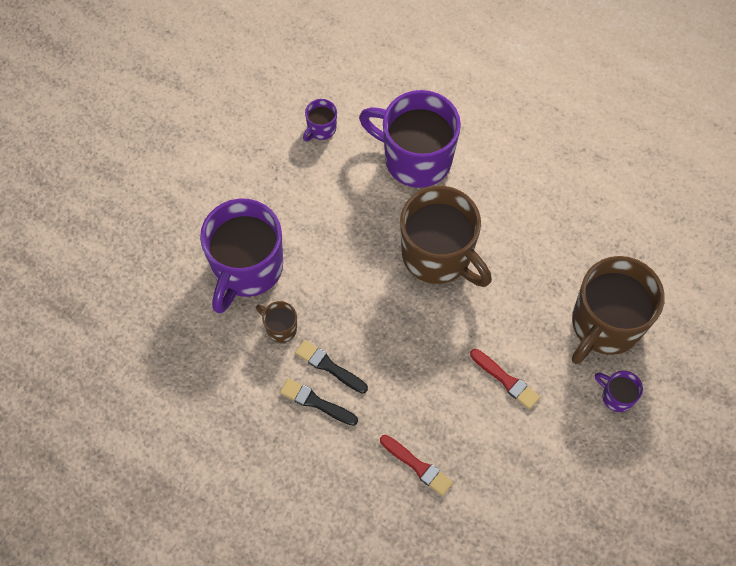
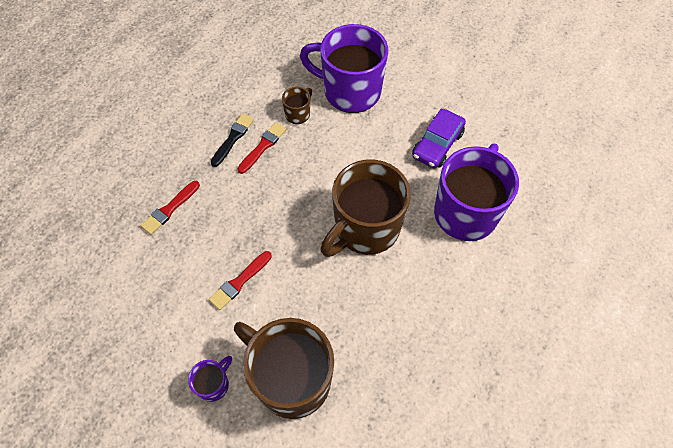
camera: 90 degrees right, 5 degrees down
black brush [295,340,368,394] -> red brush [237,122,286,174]
purple mug [303,99,337,142] -> none
none -> purple car [412,109,466,168]

